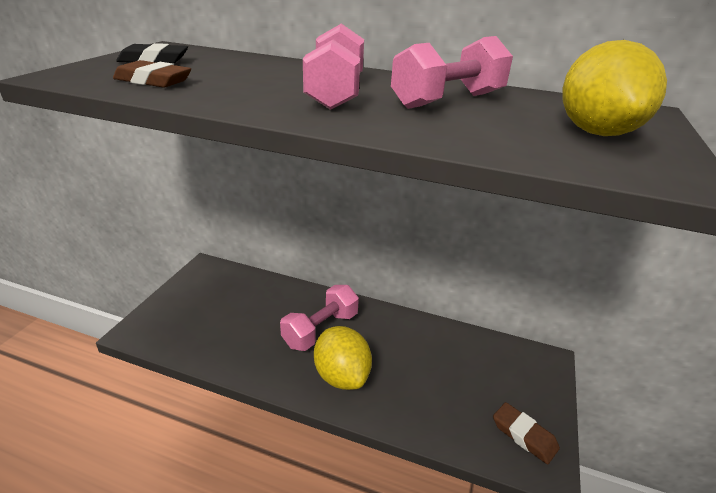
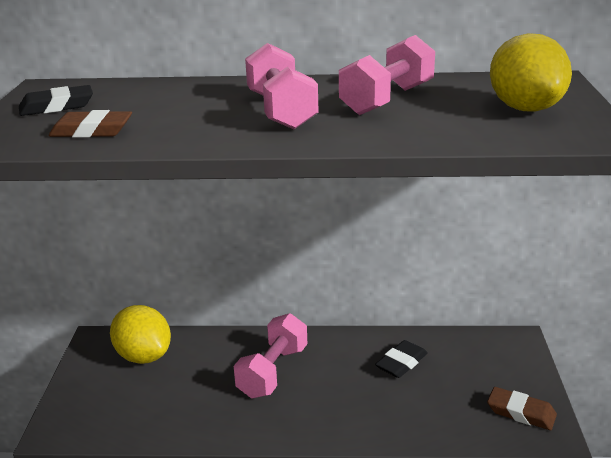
camera: 15 degrees left, 5 degrees down
yellow lemon [314,326,372,390] -> yellow lemon moved to [110,305,171,364]
none -> black eraser [375,340,428,378]

